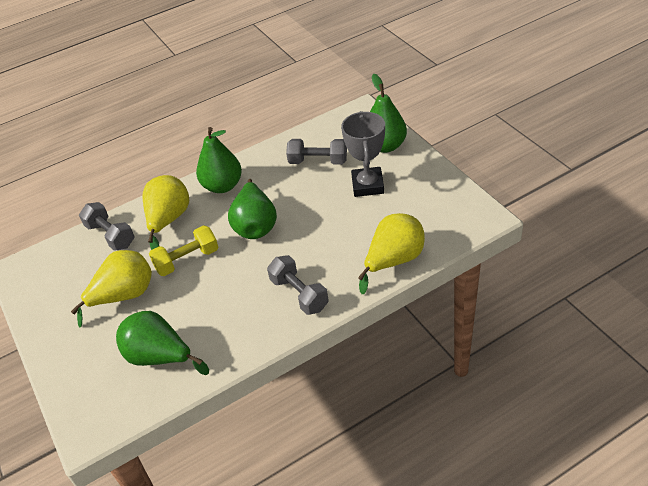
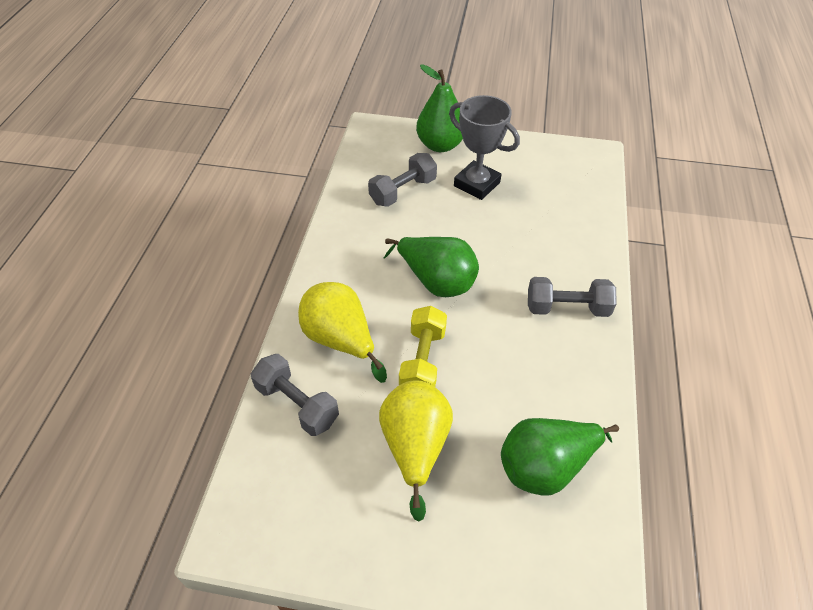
camera: 55 degrees left, 5 degrees up
grey dumbbell [79,202,135,251] -> grey dumbbell turned 45 degrees clockwise [251,354,339,436]
green pear [196,127,242,193] -> none
yellow pear [358,213,425,294] -> none

